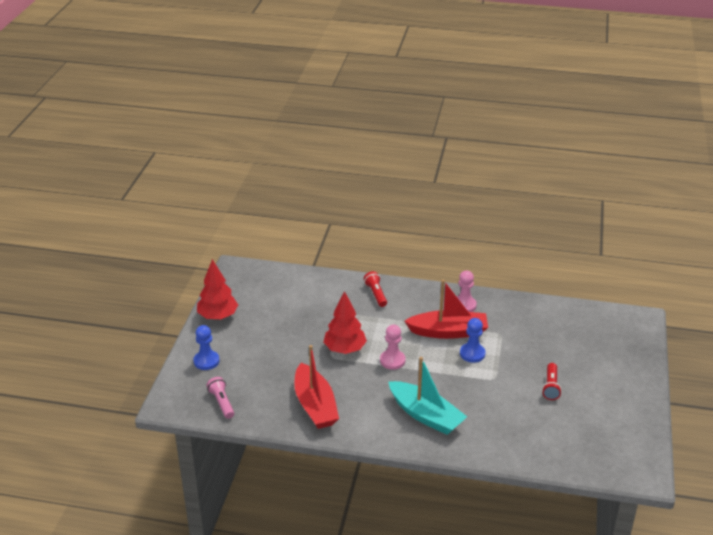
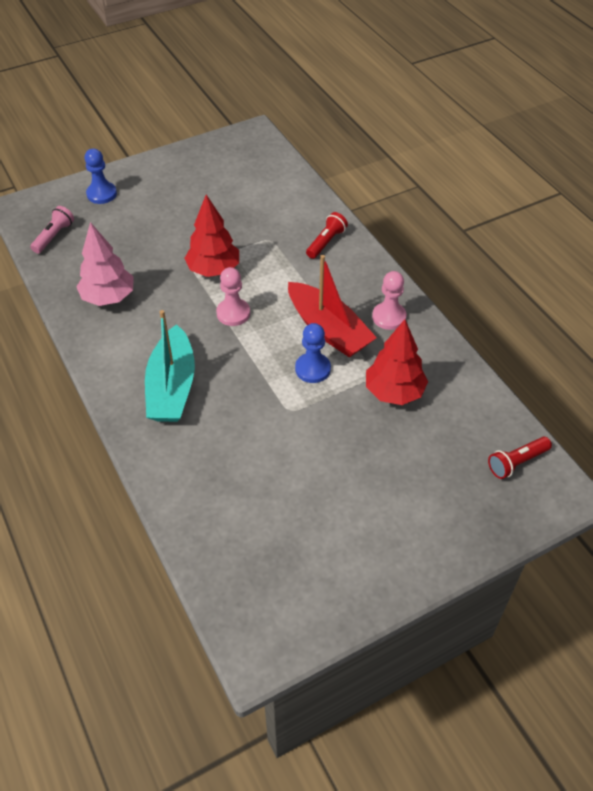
camera: 50 degrees right, 15 degrees up
red tree [197,259,238,320] -> red tree moved to [366,319,428,405]
red boat [294,345,339,429] -> pink tree [77,222,134,306]
red flashlight [542,363,562,400] -> red flashlight moved to [488,437,552,479]

